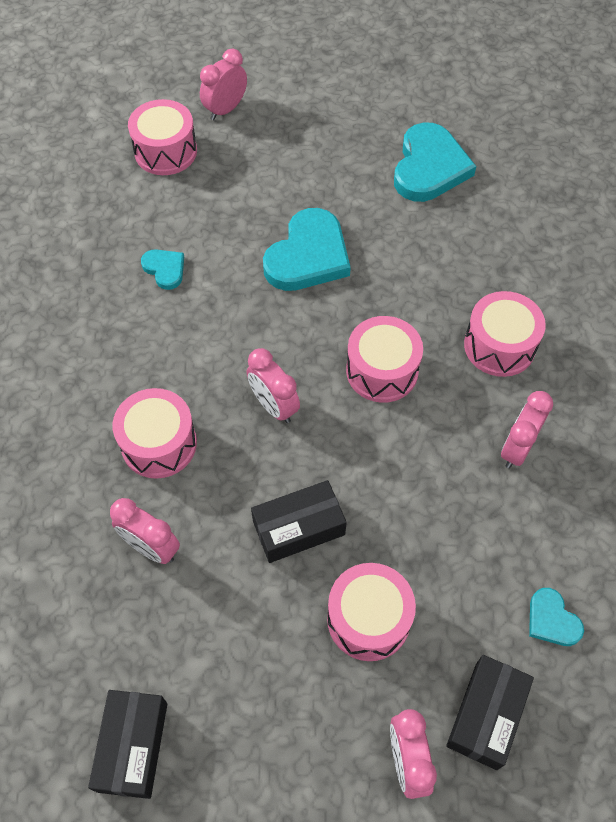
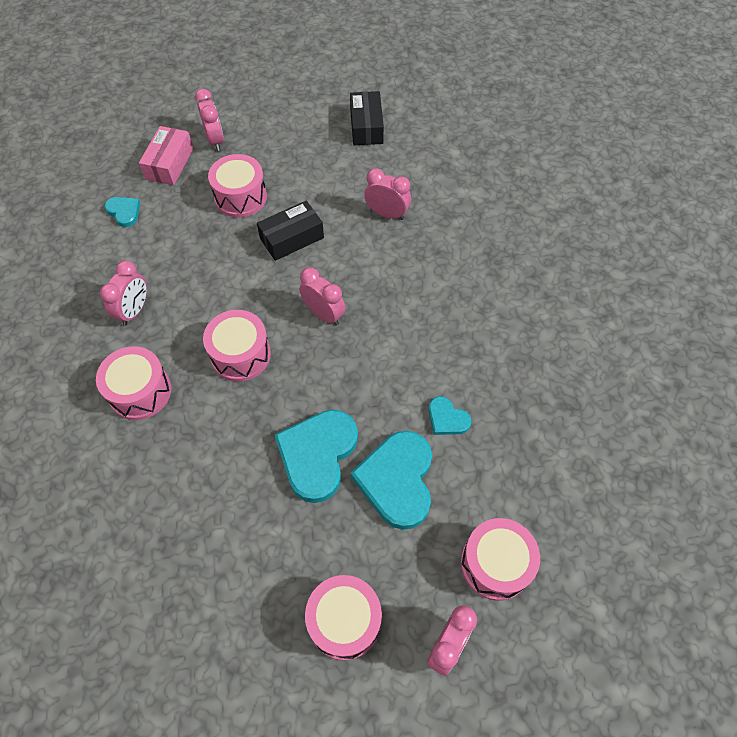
camera: 170 degrees right, 0 degrees up
pink drum [113,388,197,479] -> pink drum moved to [305,575,382,661]
turquoise heart [394,122,476,202] -> turquoise heart moved to [350,431,432,530]
black box [446,655,534,770] -> pink box [139,126,194,185]

